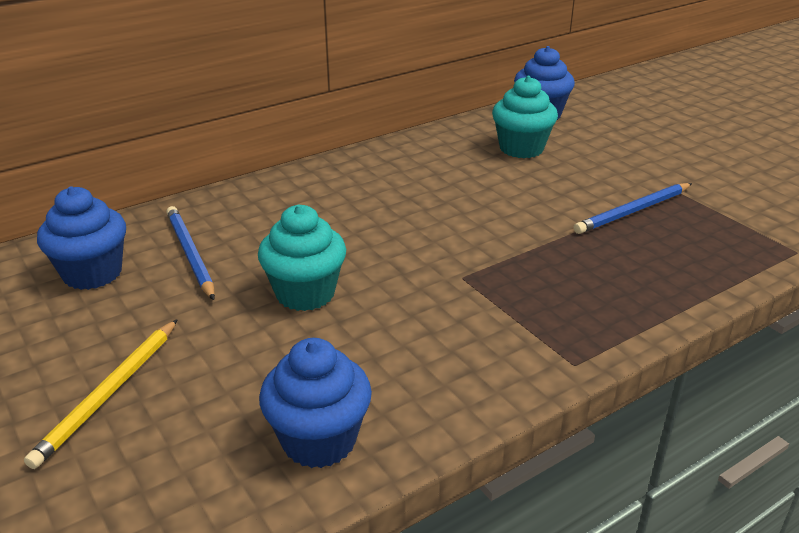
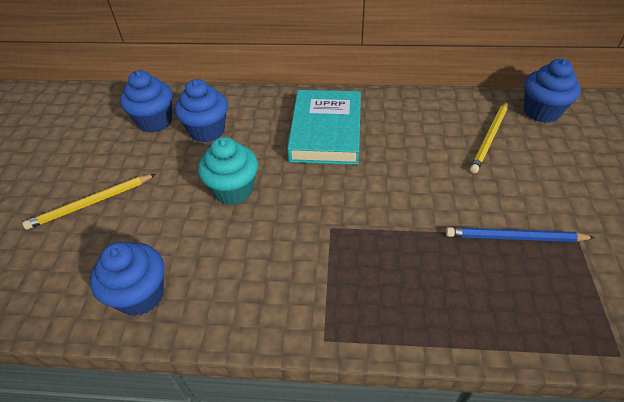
camera: 40 degrees right, 15 degrees up
blue pencil [166,206,215,300] -> blue cupcake [175,79,228,143]
turquoise cupcake [492,76,558,158] -> yellow pencil [470,101,508,174]
none -> turquoise book [287,90,361,165]

